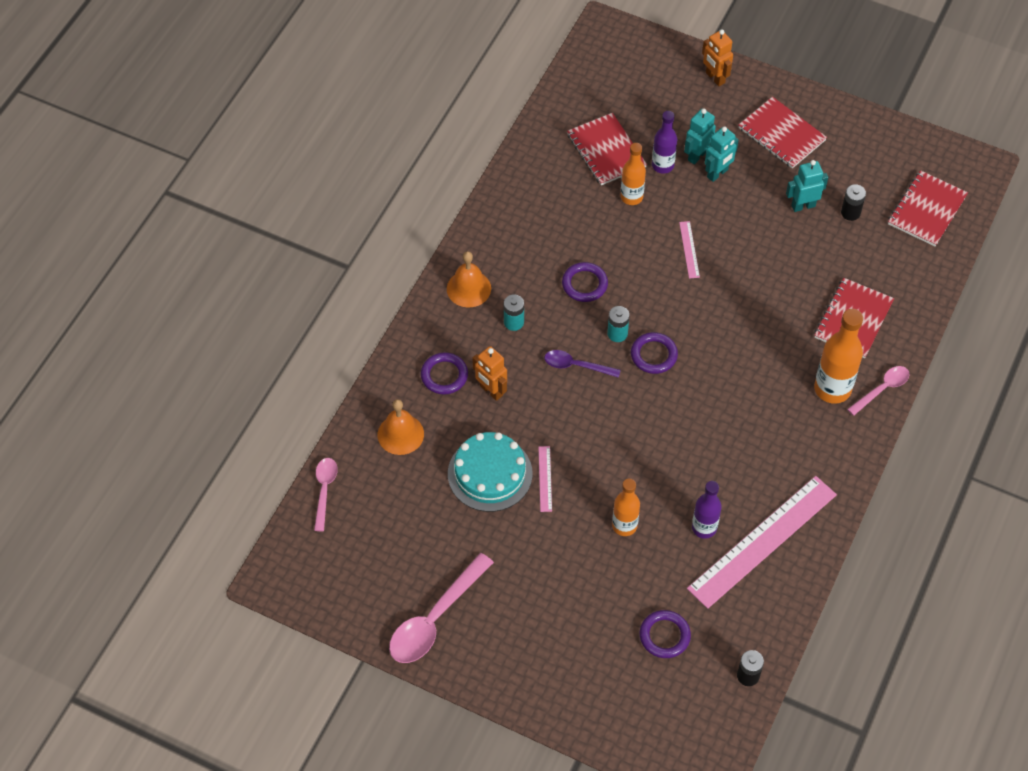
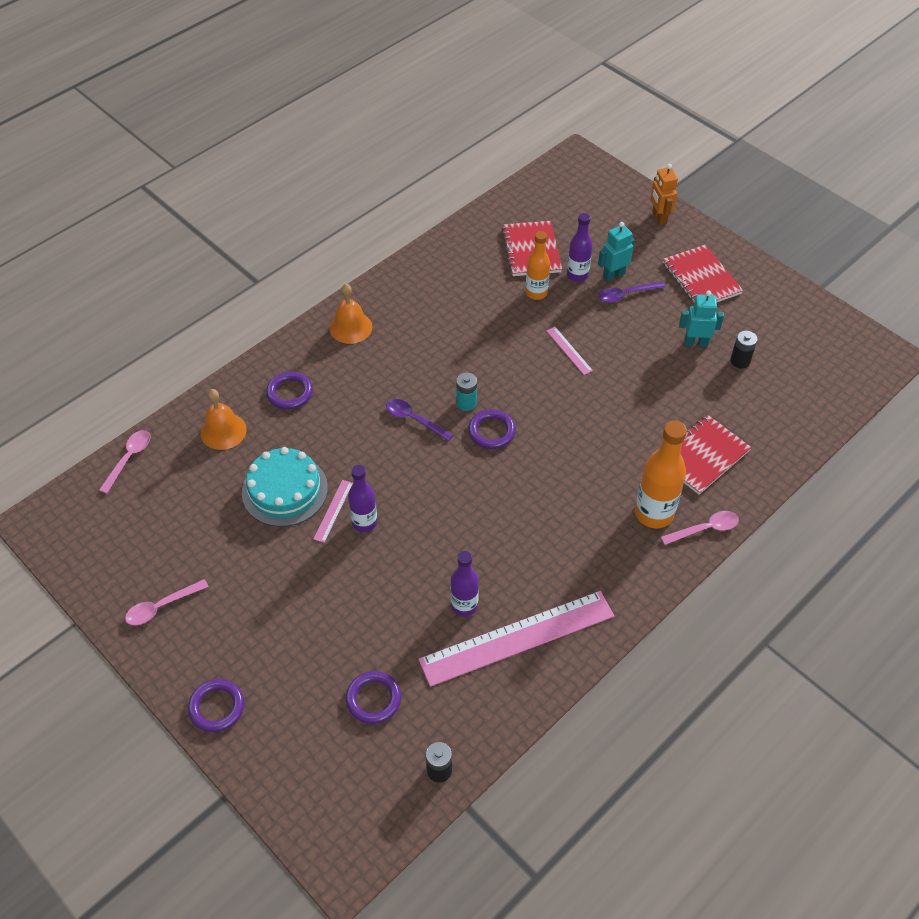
camera: 20 degrees right, 5 degrees down
pink spoon [389,553,494,663] -> pink spoon [125,579,209,625], size x0.57
orange robot [473,346,507,401] -> none
turquoise battery [504,294,524,331] -> none
purple ring [562,262,608,302] -> purple ring moved to [188,679,244,732]
orange bottle [612,478,640,536] -> none
pink ruler [679,221,700,278] -> pink ruler turned 45 degrees counterclockwise [547,327,593,375]
turquoise robot [705,127,739,182] -> purple spoon [598,281,665,303]
red notebook [888,170,968,246] -> none
none -> purple bottle [348,465,377,532]

